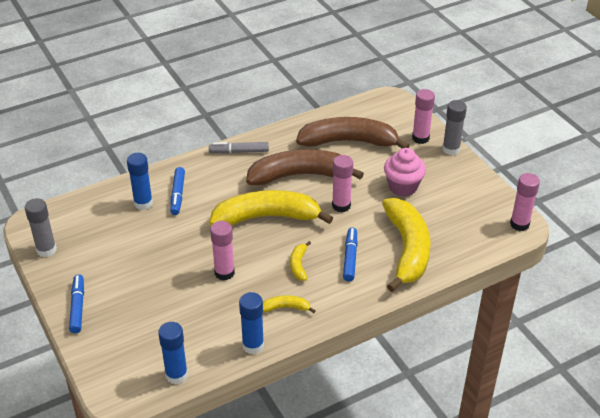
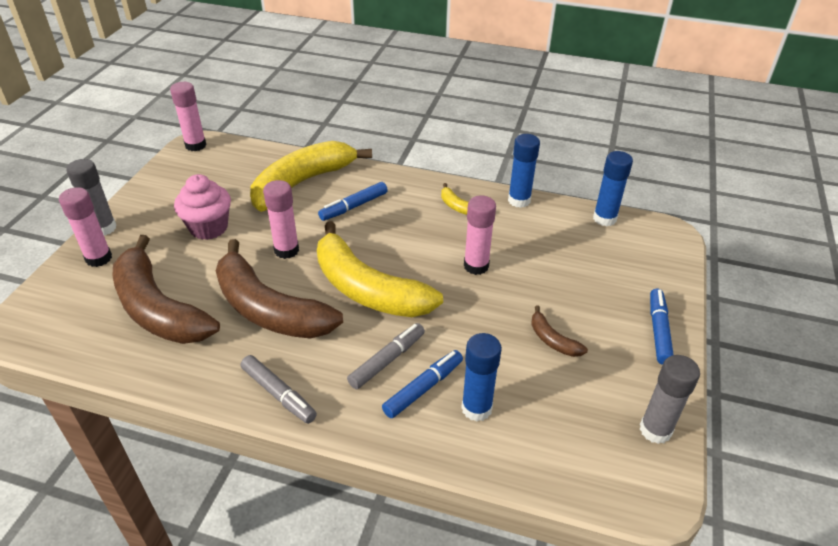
camera: 135 degrees left, 0 degrees up
blue marker [69,274,84,333] -> blue marker turned 150 degrees clockwise [650,289,674,365]
yellow banana [290,241,311,281] -> none
none -> grey marker [347,323,425,389]
none -> brown banana [531,305,588,357]

